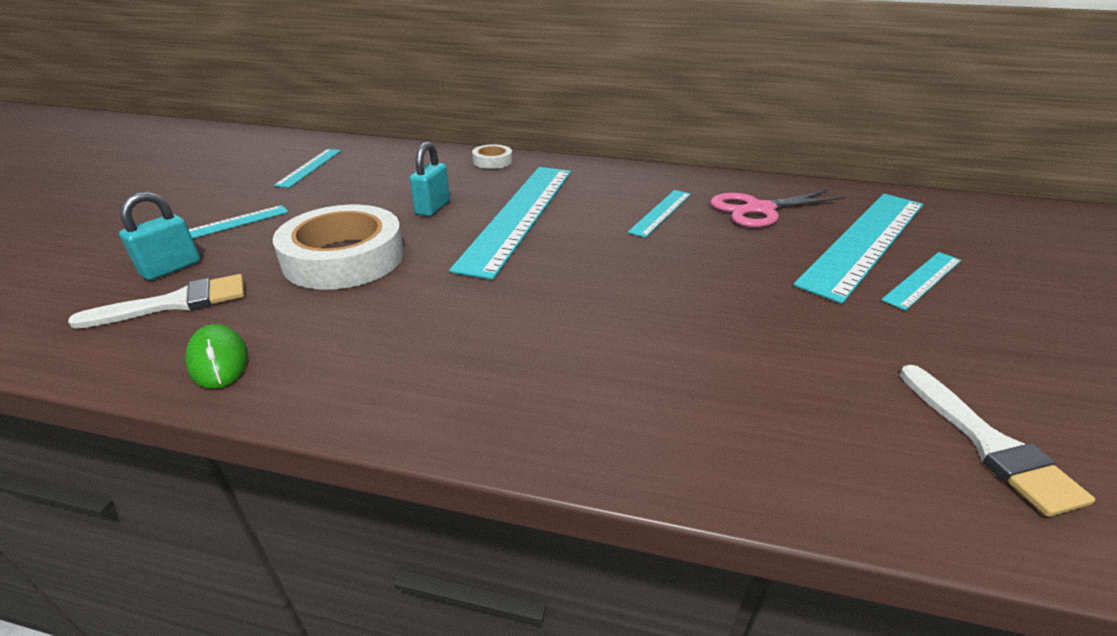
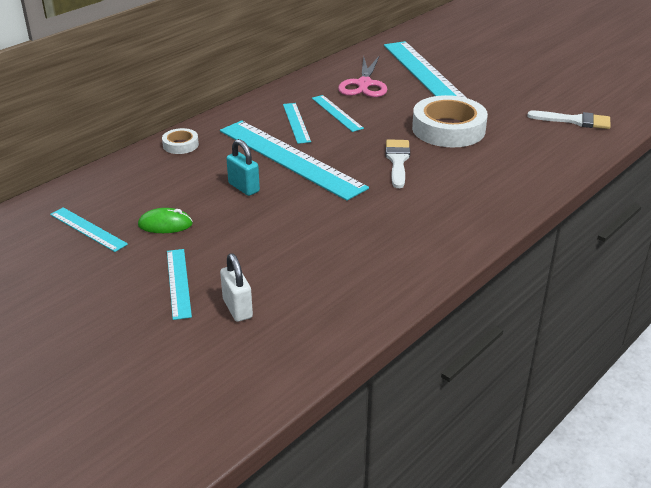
camera: 60 degrees left, 0 degrees up
white brush [68,274,245,329] -> white brush moved to [386,139,410,188]
turquoise padlock [119,192,200,281] -> white padlock [220,253,253,322]
green mouse [185,324,248,389] -> green mouse moved to [138,208,193,233]
white tape [273,205,404,290] -> white tape moved to [412,95,488,147]
turquoise ruler [881,252,961,311] -> turquoise ruler moved to [283,103,311,144]

